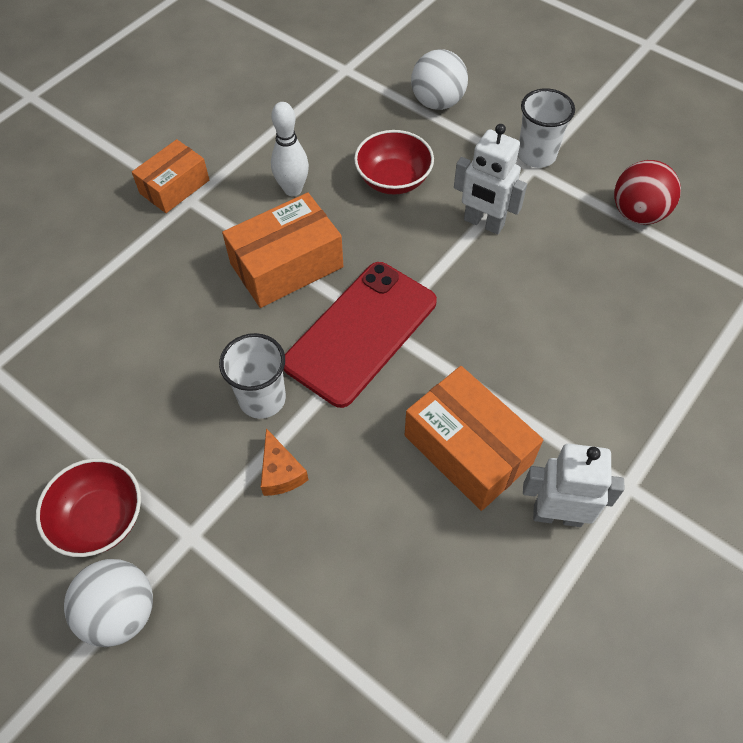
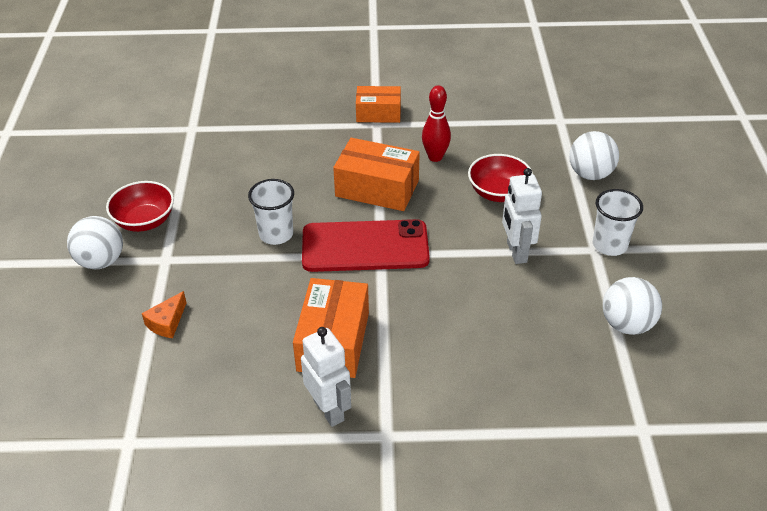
camera: 50 degrees right, 15 degrees down
orange cheese [261,428,308,496] -> orange cheese moved to [142,291,186,338]
white bowling pin [271,102,309,196] -> red bowling pin [422,85,451,162]
red ball [614,160,681,225] -> white ball [603,277,662,335]

